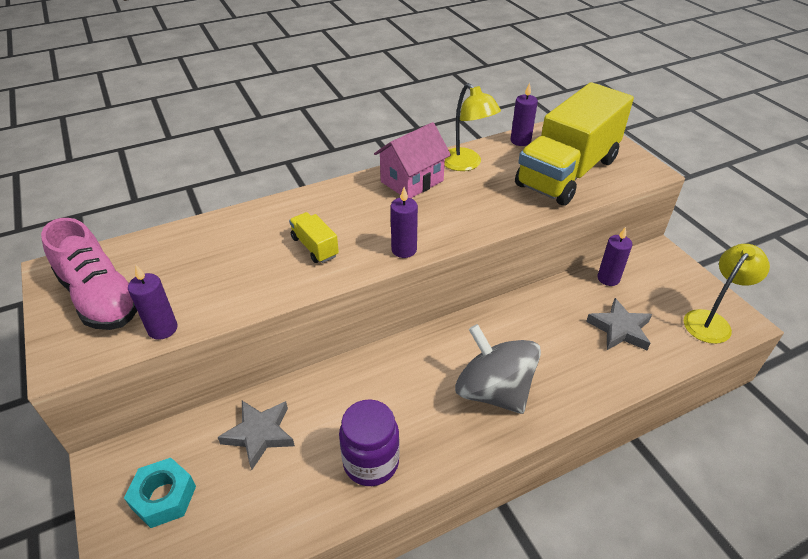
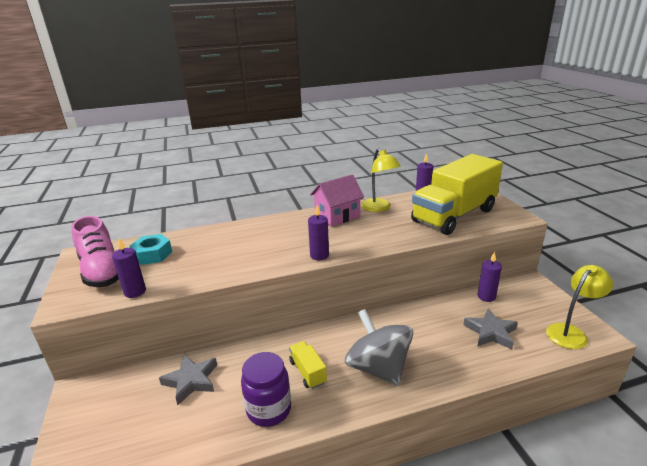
camera: 10 degrees right, 15 degrees down
turquoise nut [124,458,196,528] -> turquoise nut moved to [130,234,172,265]
yellow truck [289,212,339,263] -> yellow truck moved to [289,341,327,389]

